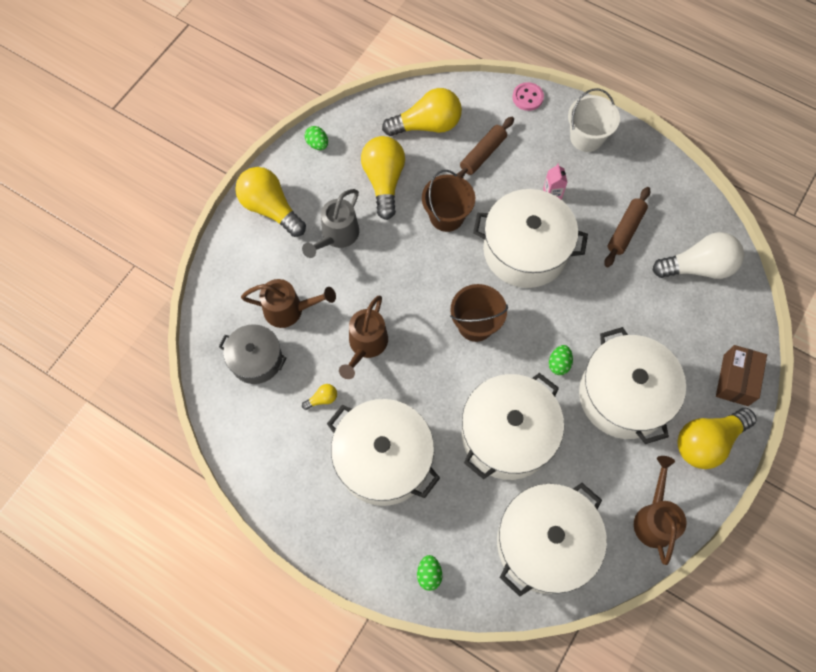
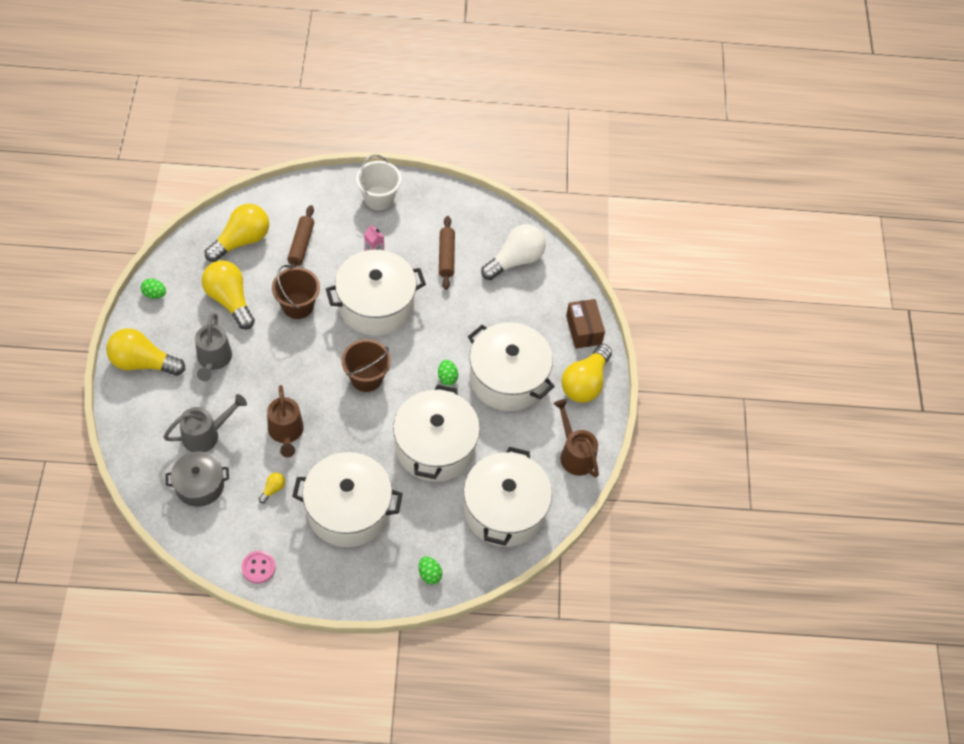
camera: 35 degrees left, 10 degrees down
brown watering can [241,279,336,328] -> grey watering can [163,394,247,452]
pink button [512,82,544,111] -> pink button moved to [241,551,276,584]

